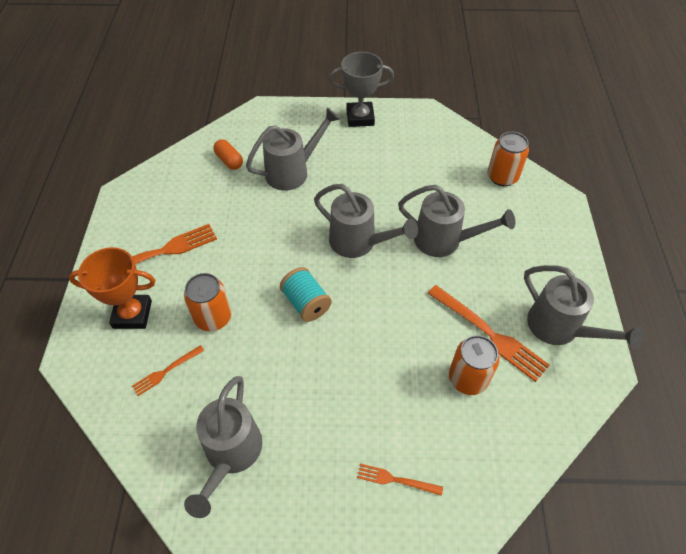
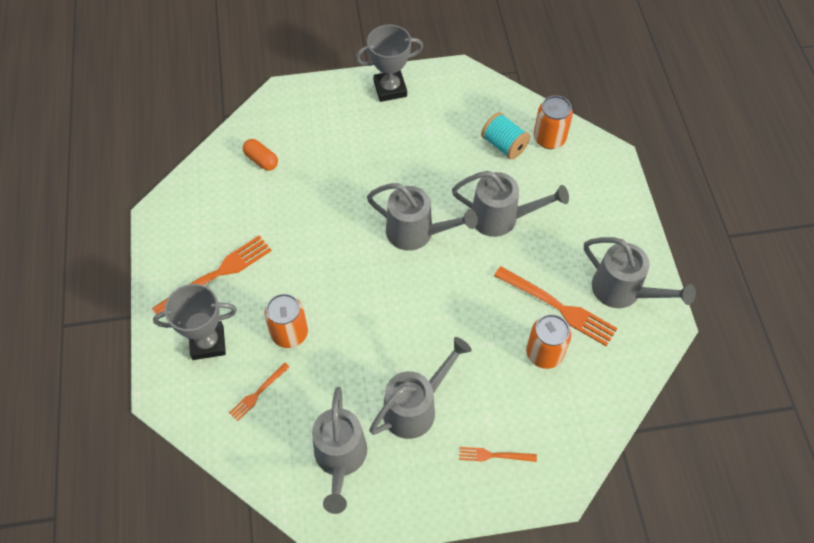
camera: 10 degrees left, 5 degrees up
orange trophy [69,247,156,329] -> grey trophy [153,284,237,360]
grey watering can [246,107,340,190] -> grey watering can moved to [369,337,472,439]
turquoise spool [280,267,332,322] -> turquoise spool moved to [481,112,530,160]

